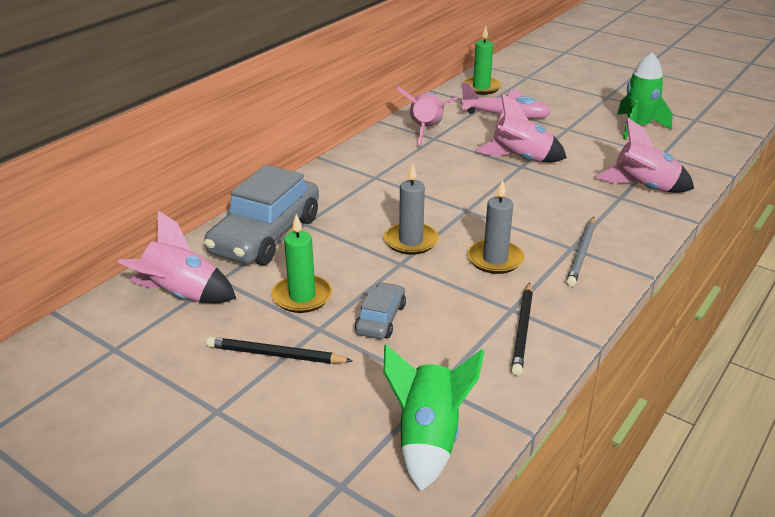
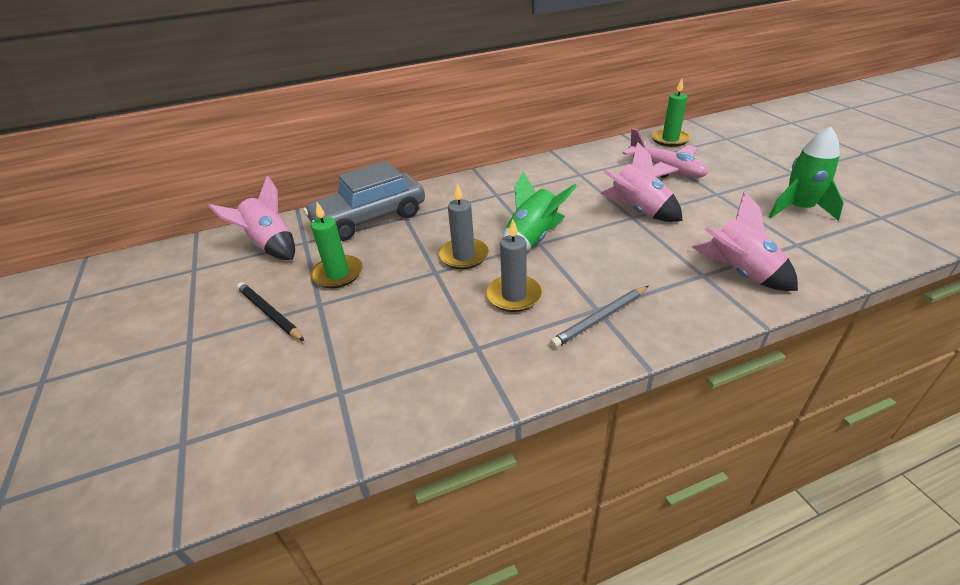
camera: 35 degrees right, 5 degrees up
grey car [355,282,406,339] -> none
green rocket [384,344,485,491] -> green rocket moved to [503,171,577,251]
pink rocket [397,87,458,145] -> none
black pencil [511,282,533,376] -> none

